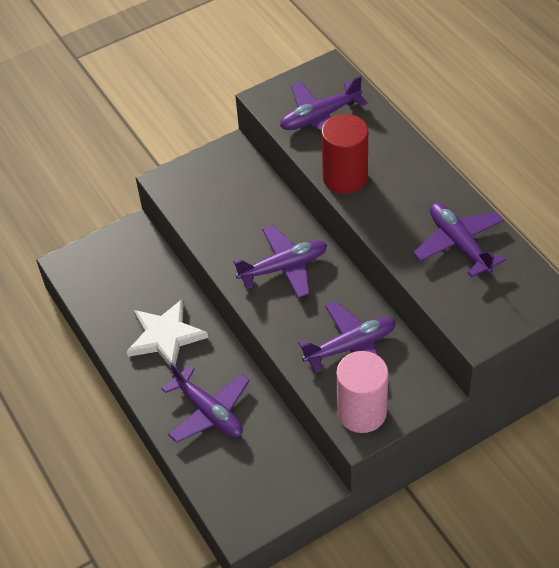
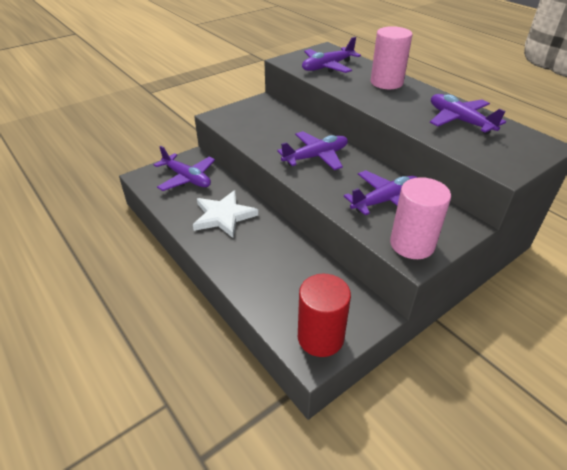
camera: 10 degrees left, 10 degrees down
purple plane [161,363,249,443] -> purple plane moved to [154,146,215,191]
red cylinder [321,114,368,194] -> red cylinder moved to [298,274,351,357]
none -> pink cylinder [370,26,412,89]

